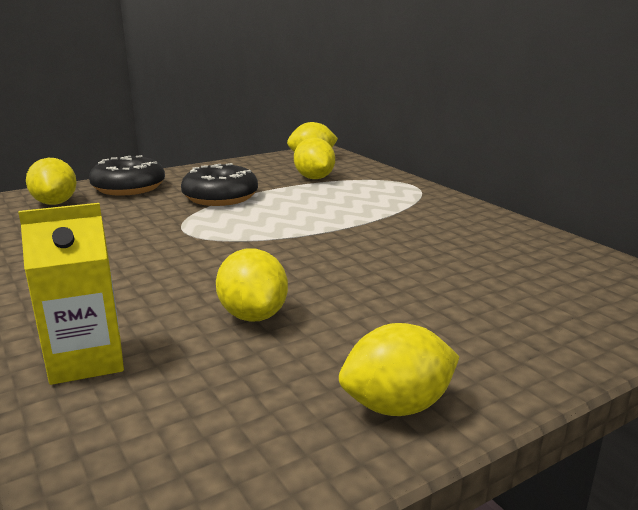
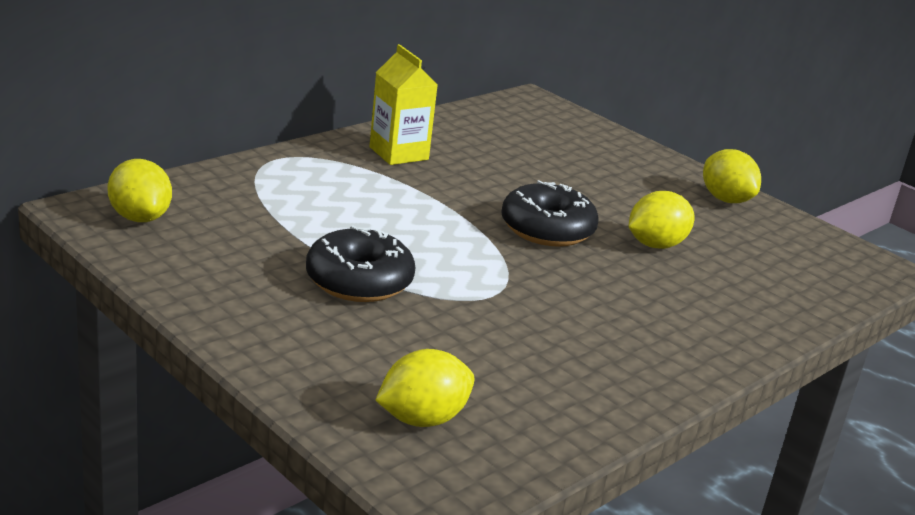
camera: 105 degrees left, 5 degrees up
yellow carton [18,203,124,385] -> yellow carton moved to [370,44,437,165]
black donut [89,155,165,196] -> black donut moved to [501,180,599,247]
yellow lemon [294,138,335,179] -> none

